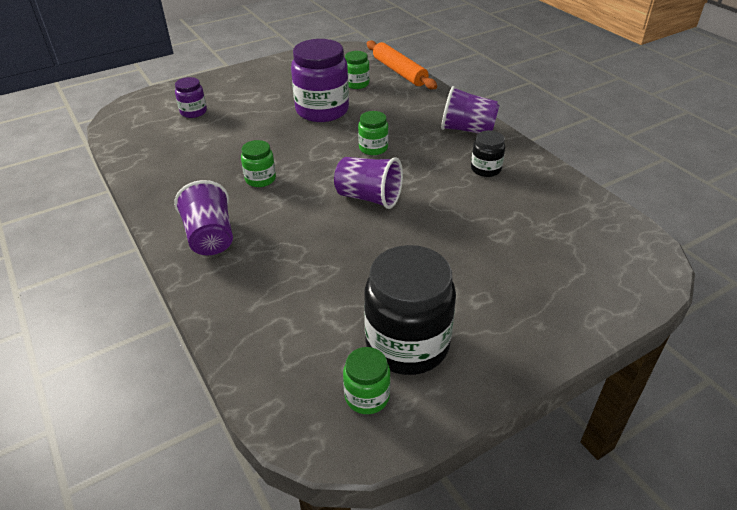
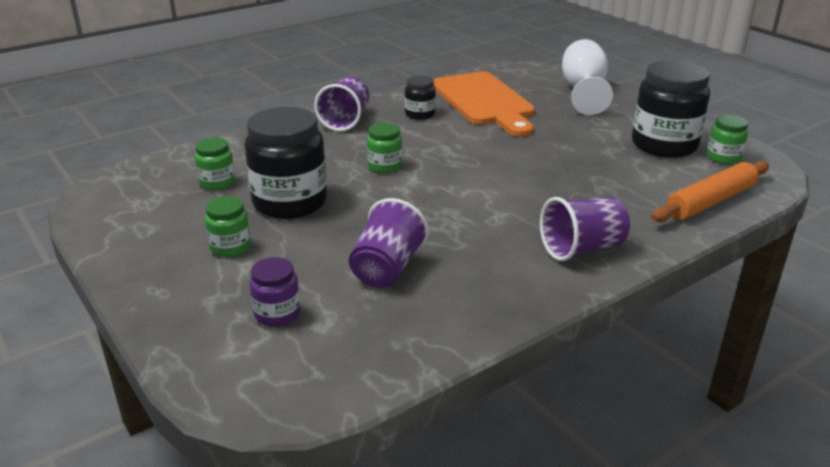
camera: 95 degrees left, 10 degrees down
green jar [241,140,276,187] -> green jar moved to [205,196,251,257]
purple jar [291,39,349,122] -> black jar [245,107,327,219]
purple cup [334,157,403,209] -> purple cup moved to [349,198,429,288]
orange rolling pin [367,40,437,89] -> orange rolling pin moved to [651,161,769,222]
none -> orange cutting board [434,71,535,137]
none -> white goblet [562,39,613,115]

